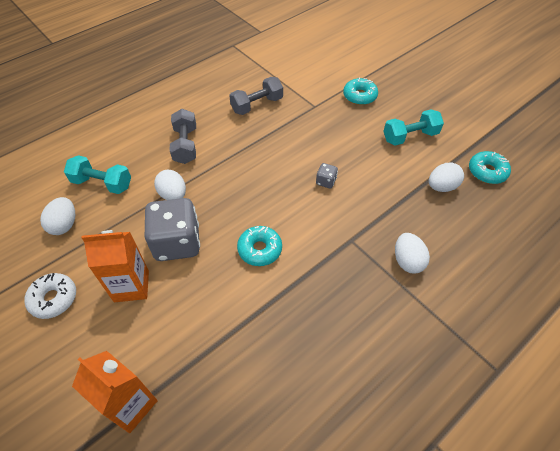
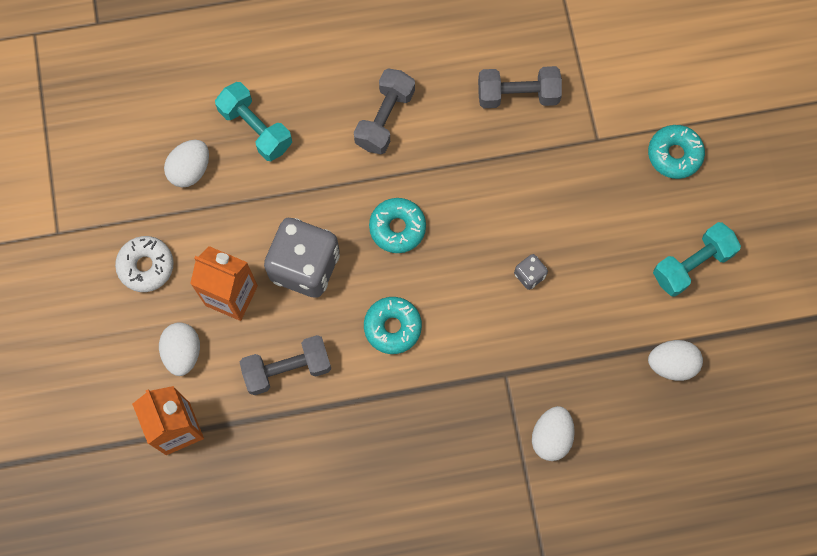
camera: 30 degrees right, 20 degrees up
white egg [154,170,186,200] -> white egg moved to [159,322,200,376]
turquoise dumbbell [383,110,444,146] -> turquoise dumbbell turned 45 degrees counterclockwise [653,222,741,297]
turquoise donut [469,151,511,184] -> turquoise donut moved to [369,198,426,253]
none -> grey dumbbell [240,335,331,395]

